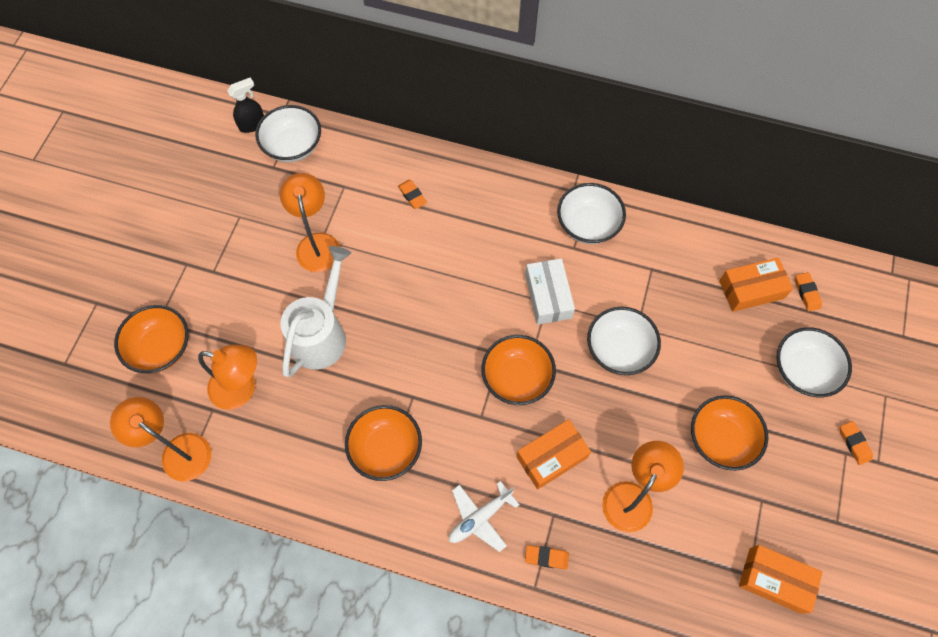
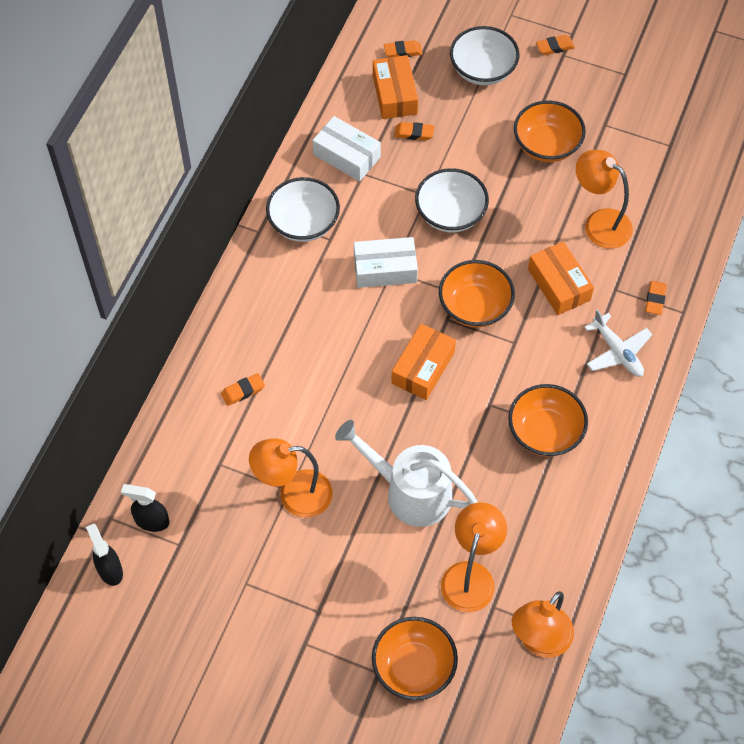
camera: 85 degrees left, 5 degrees down
white bowl [255,105,321,162] -> black spray bottle [121,484,169,532]
orange box [739,545,823,614] -> orange box moved to [391,323,456,400]
none -> white box [312,116,381,182]
none -> orange eraser [394,122,434,141]

